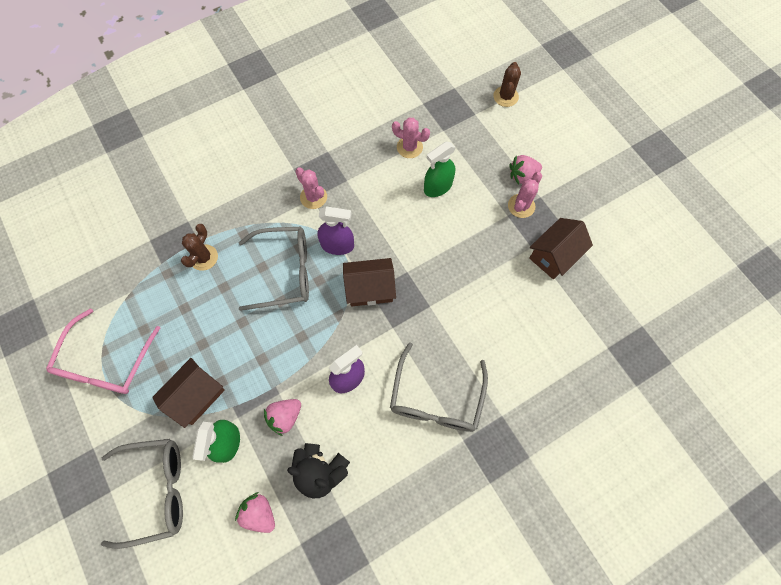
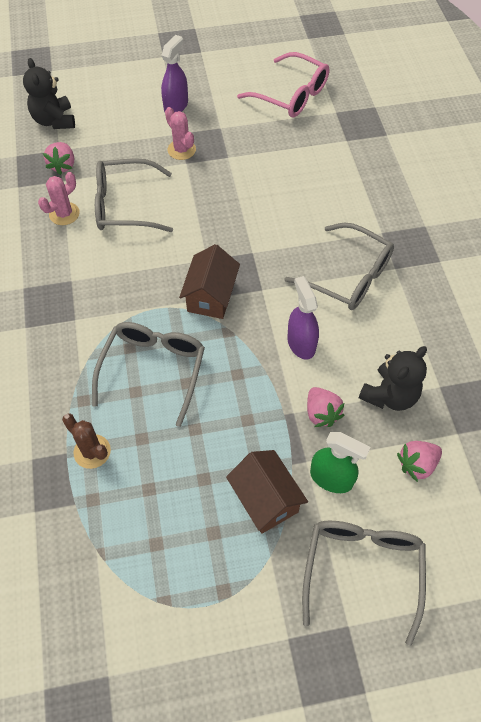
camera: 70 degrees left, 10 degrees down
pink glasses [46,308,160,394] -> pink glasses moved to [237,52,329,118]
pink cactus [295,167,327,209] -> none
purple spray bottle [318,206,354,255] -> purple spray bottle moved to [161,35,188,112]
green spray bottle [424,142,456,197] -> grey glasses [95,158,173,232]
brown cactus [493,62,521,107] -> black teddy bear [23,58,75,129]
pink strawberry [509,155,542,184] -> pink strawberry moved to [43,142,74,175]
brown house [529,218,593,279] -> none

